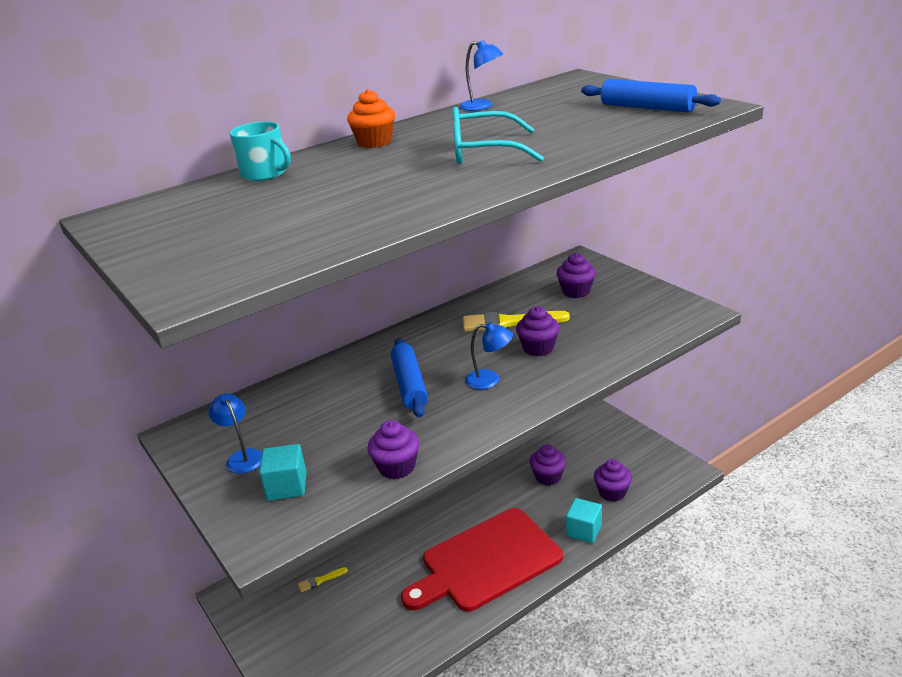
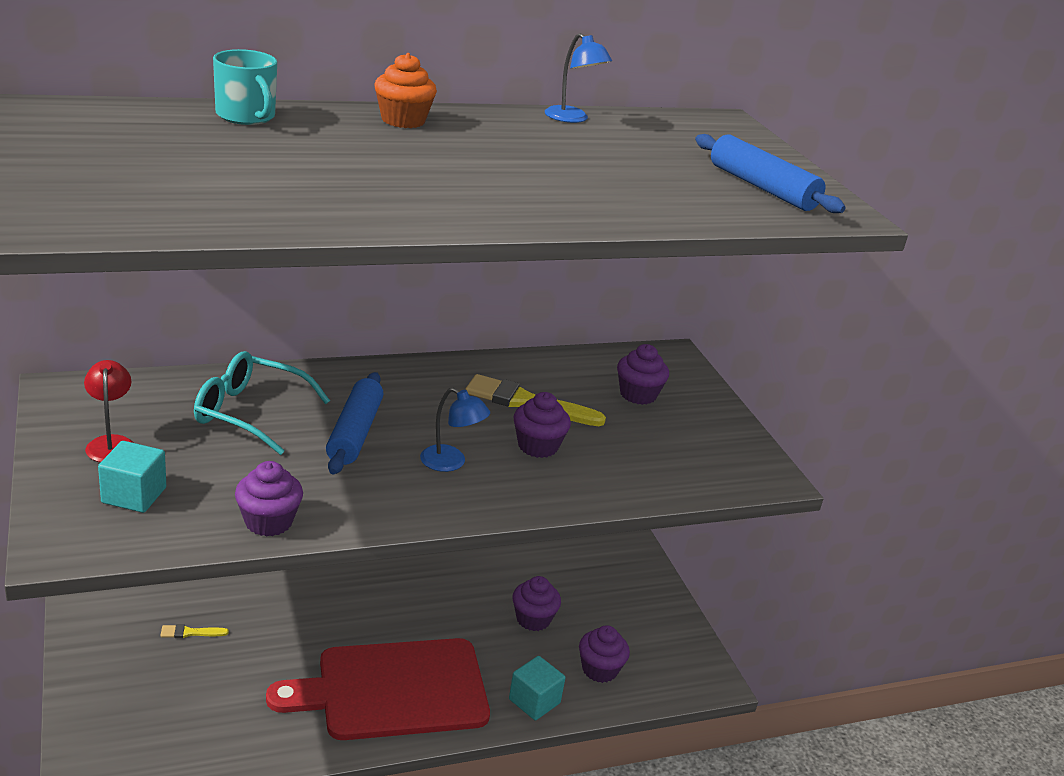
camera: 10 degrees right, 0 degrees up
blue lamp [208,393,262,474] -> red lamp [84,360,134,462]
turquoise glasses [452,107,544,164] -> turquoise glasses moved to [194,351,330,455]

